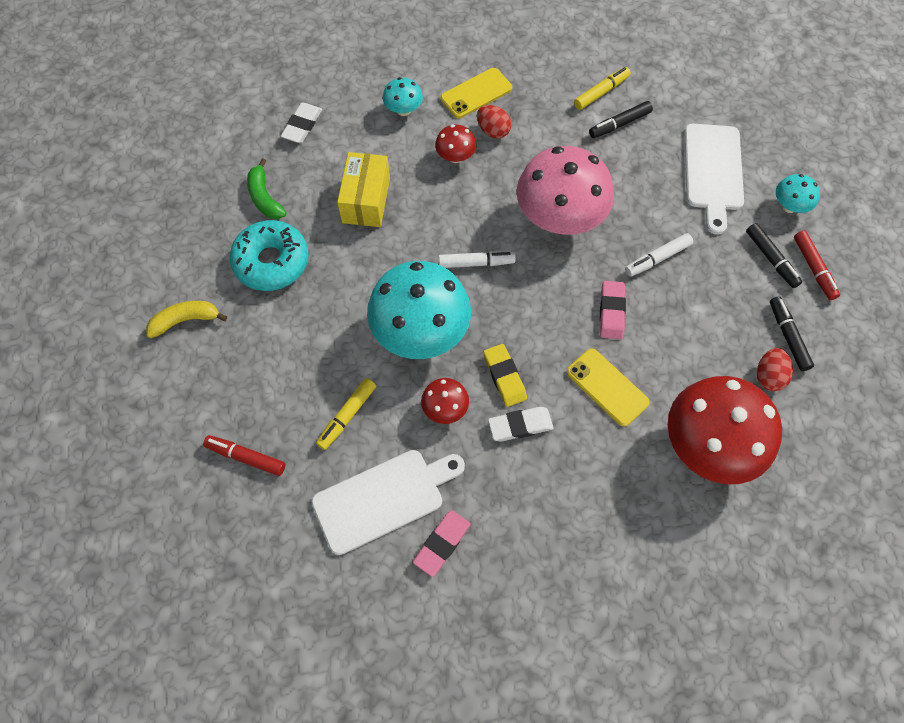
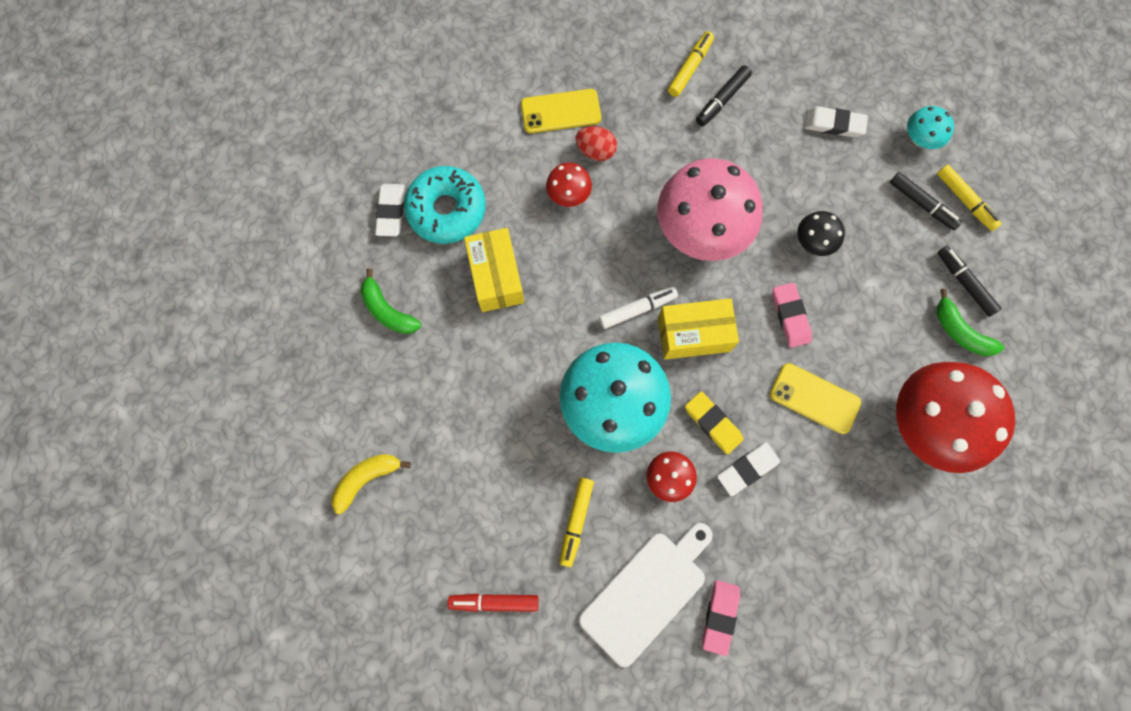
camera: 20 degrees left, 10 degrees up
turquoise donut [229,220,309,291] -> turquoise donut moved to [404,166,486,244]
turquoise mushroom [383,77,423,116] -> none
yellow phone [441,68,512,118] -> yellow phone turned 45 degrees clockwise [521,89,601,133]
white marker [625,233,693,277] -> black mushroom [797,211,845,256]
white cutting board [684,124,744,235] -> white eraser [804,106,868,137]
red egg [757,348,793,391] -> green banana [937,289,1004,356]
red marker [794,231,840,300] -> yellow marker [937,165,1002,231]
none -> yellow box [658,298,739,359]

